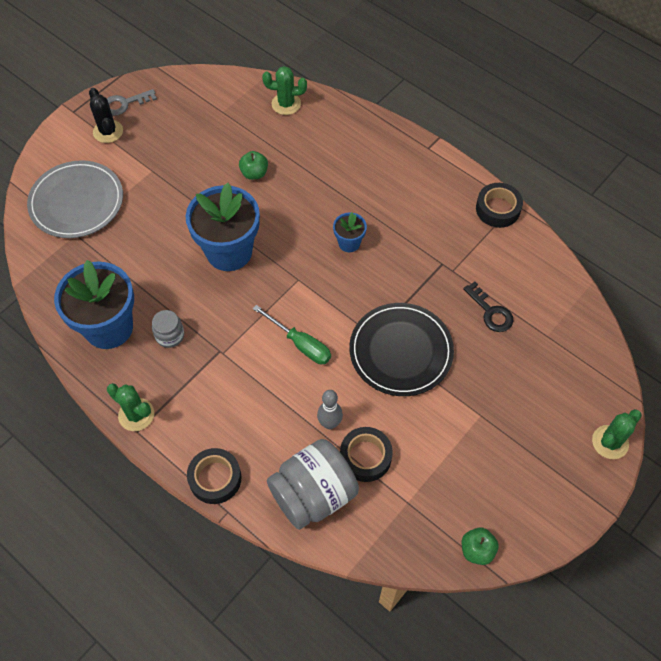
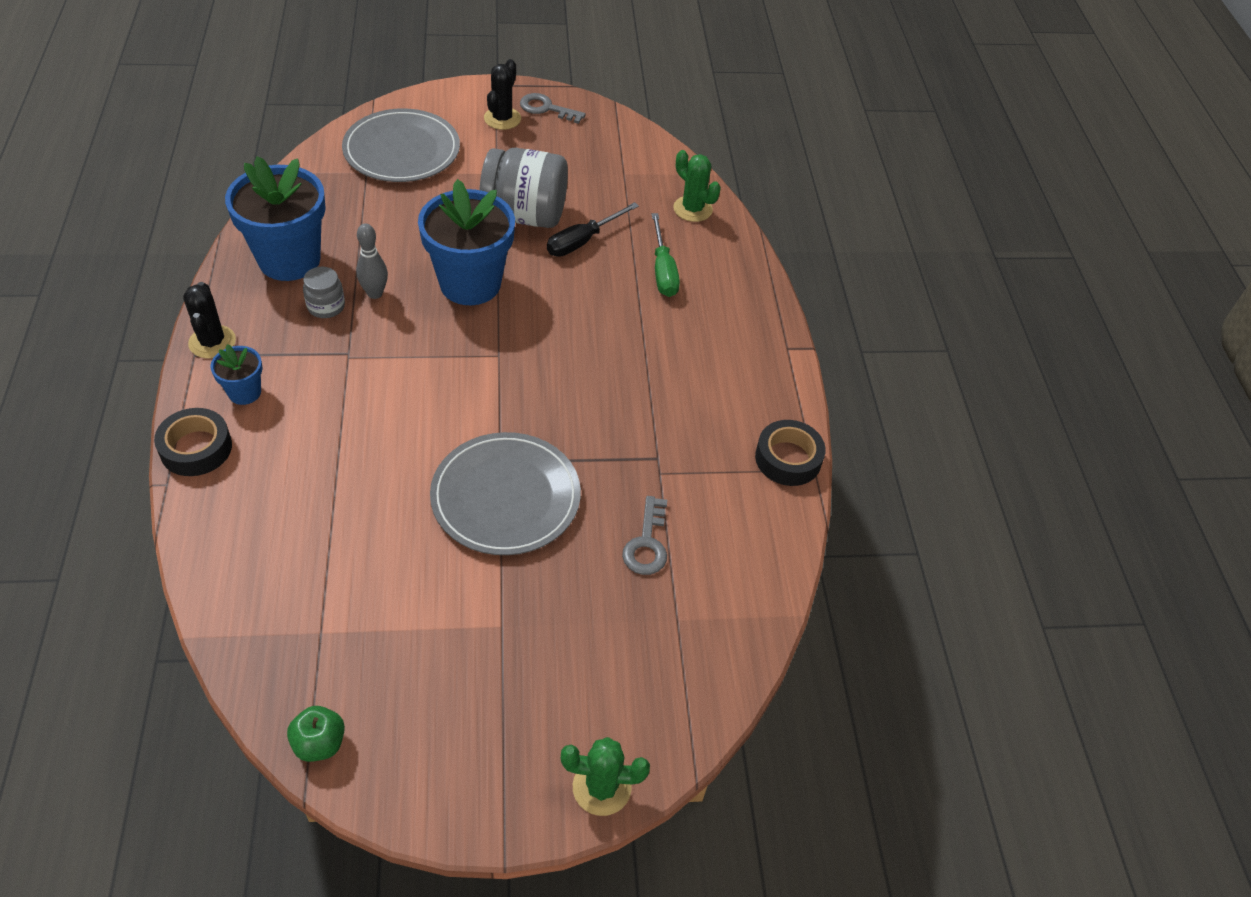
camera: 40 degrees right, 10 degrees down
green cactus [107,383,154,431] -> black cactus [183,282,236,358]
green apple [239,151,268,180] -> black screwdriver [547,202,639,257]
green screwdriver [253,305,331,364] -> green screwdriver moved to [652,213,680,297]
grey jar [267,439,359,530] -> grey jar moved to [479,148,568,228]
grey bowling pin [317,390,343,429] -> grey bowling pin moved to [356,223,388,299]
blue flower pot [333,212,367,252] -> blue flower pot moved to [210,344,263,405]
black tape [340,427,393,482] -> none
black plate [349,303,454,396] -> grey plate [430,432,581,555]
black key [463,282,513,332] -> grey key [622,496,667,575]

